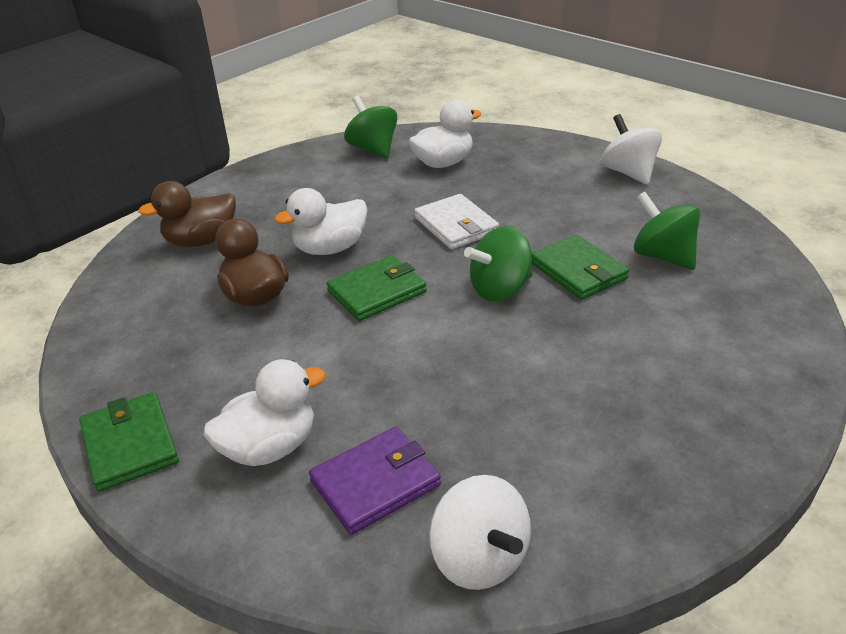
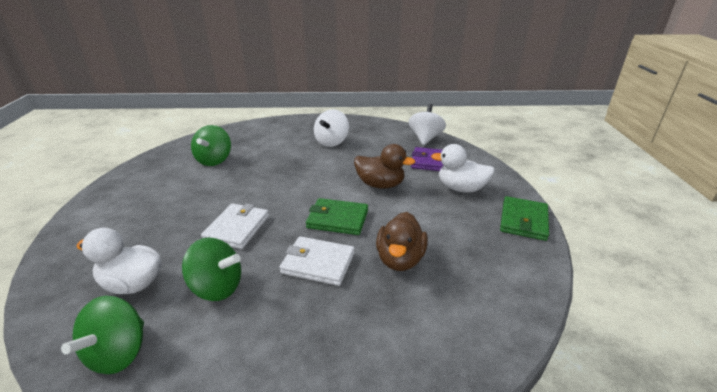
camera: 135 degrees left, 5 degrees down
brown duck [138,181,236,247] -> brown duck moved to [354,144,415,189]
white duck [274,188,368,255] -> white wallet [280,236,355,286]
green spinning top [464,226,533,301] -> green spinning top moved to [182,238,241,301]
green wallet [531,235,629,300] -> none
white spinning top [602,114,662,184] -> white spinning top moved to [314,109,349,147]

